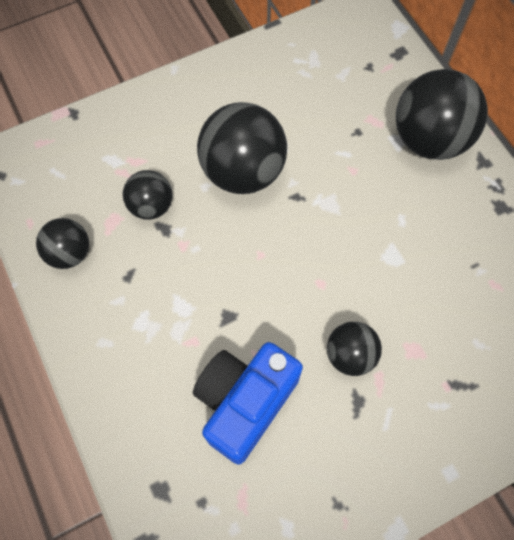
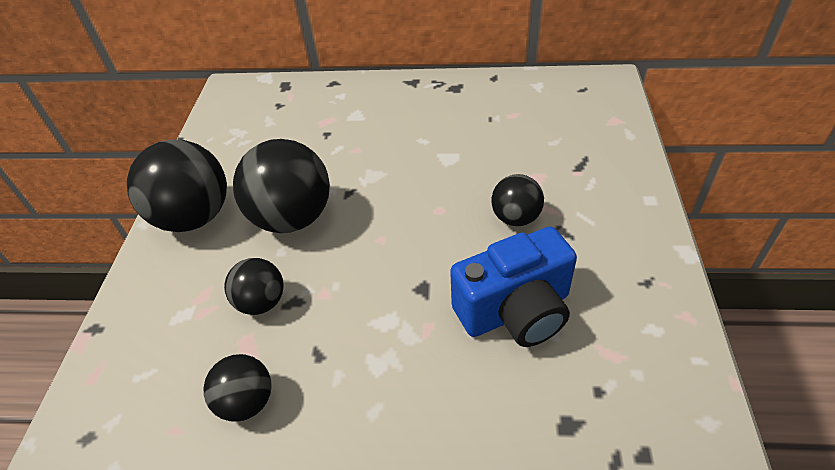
camera: 55 degrees left, 20 degrees down
blue camera [193,342,303,464] -> blue camera turned 90 degrees counterclockwise [450,226,577,347]
black ball [396,69,488,160] -> black ball moved to [127,140,227,232]

